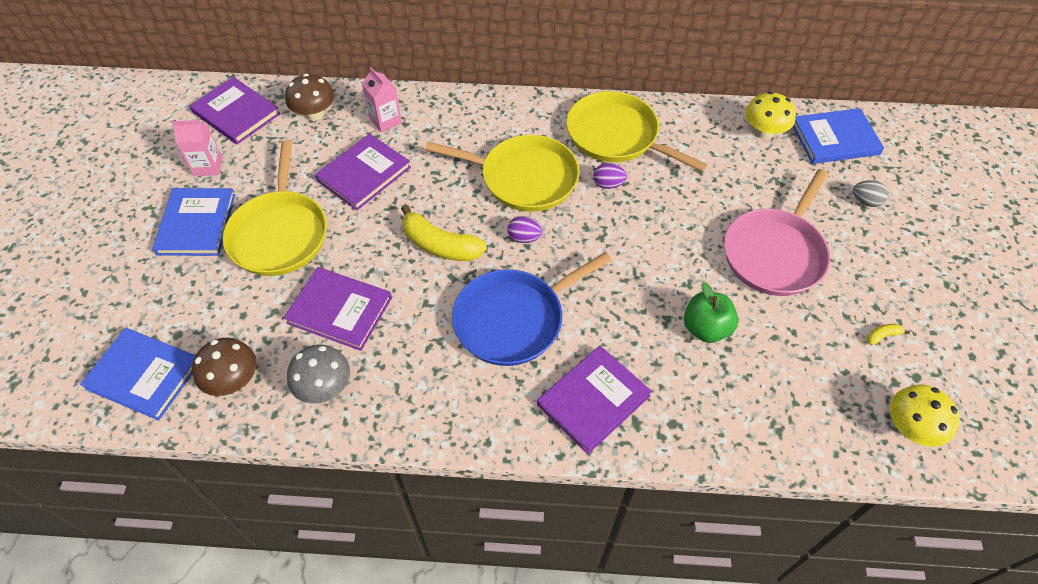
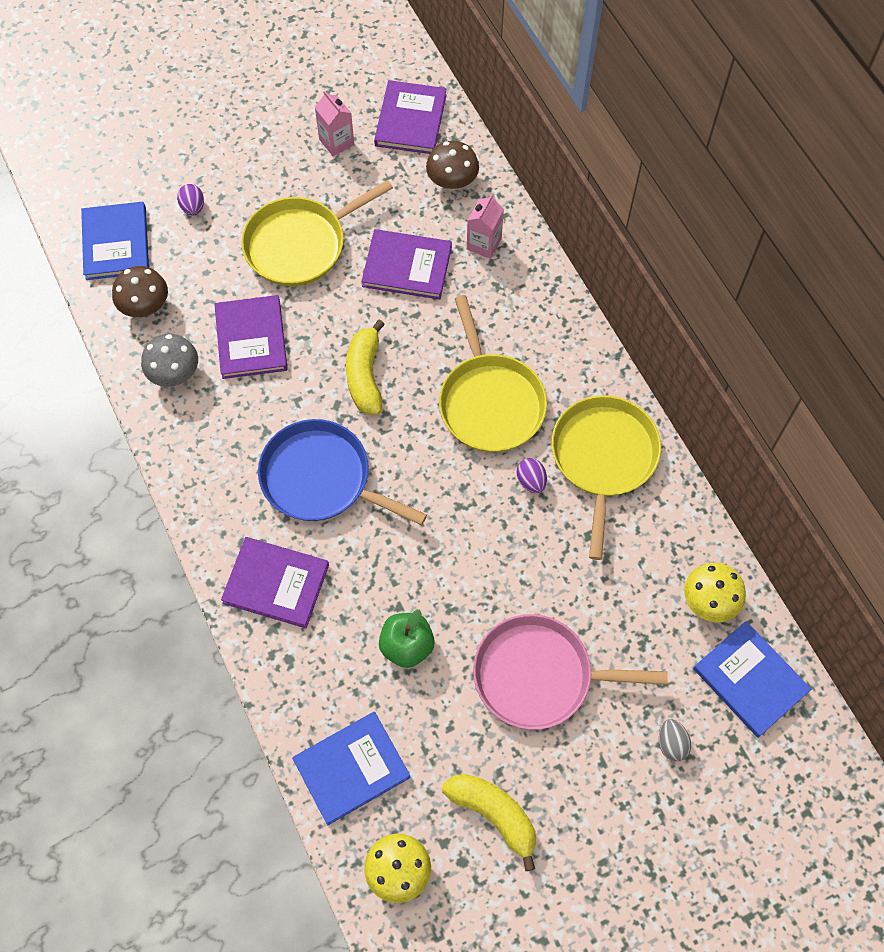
camera: 60 degrees right, 10 degrees up
blue book [152,188,236,256] -> blue book moved to [292,712,411,825]
purple egg [507,216,542,243] -> purple egg moved to [177,184,204,216]
yellow banana [867,324,910,345] -> yellow banana [442,774,536,871], size x2.40

